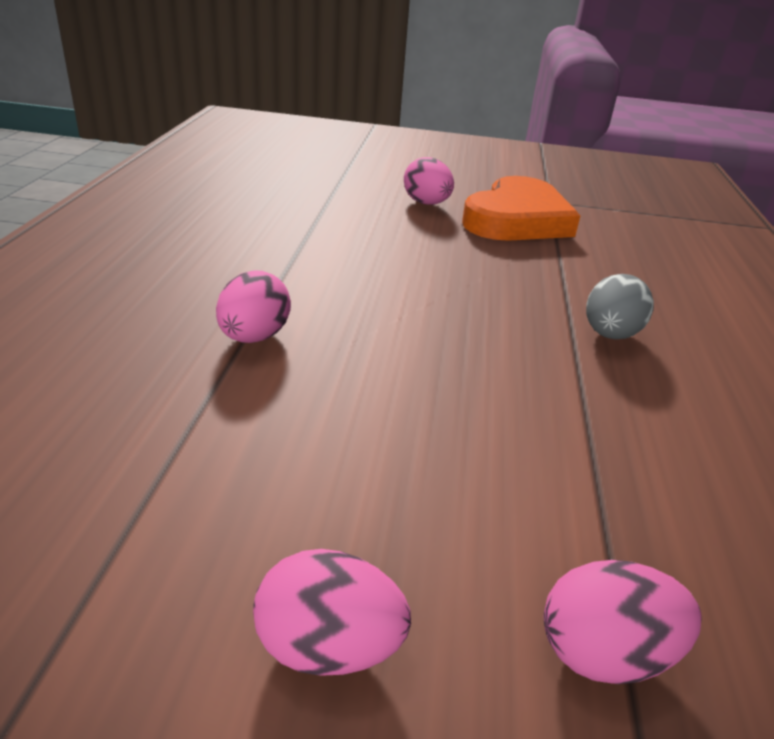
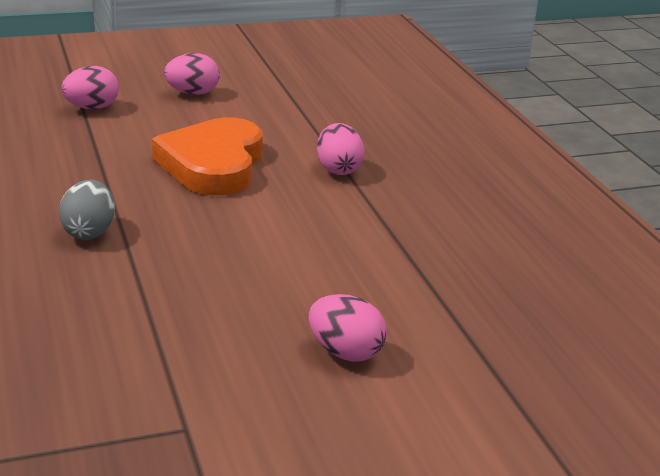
camera: 155 degrees right, 5 degrees down
orange heart [462,176,580,241] -> orange heart moved to [152,118,263,195]

